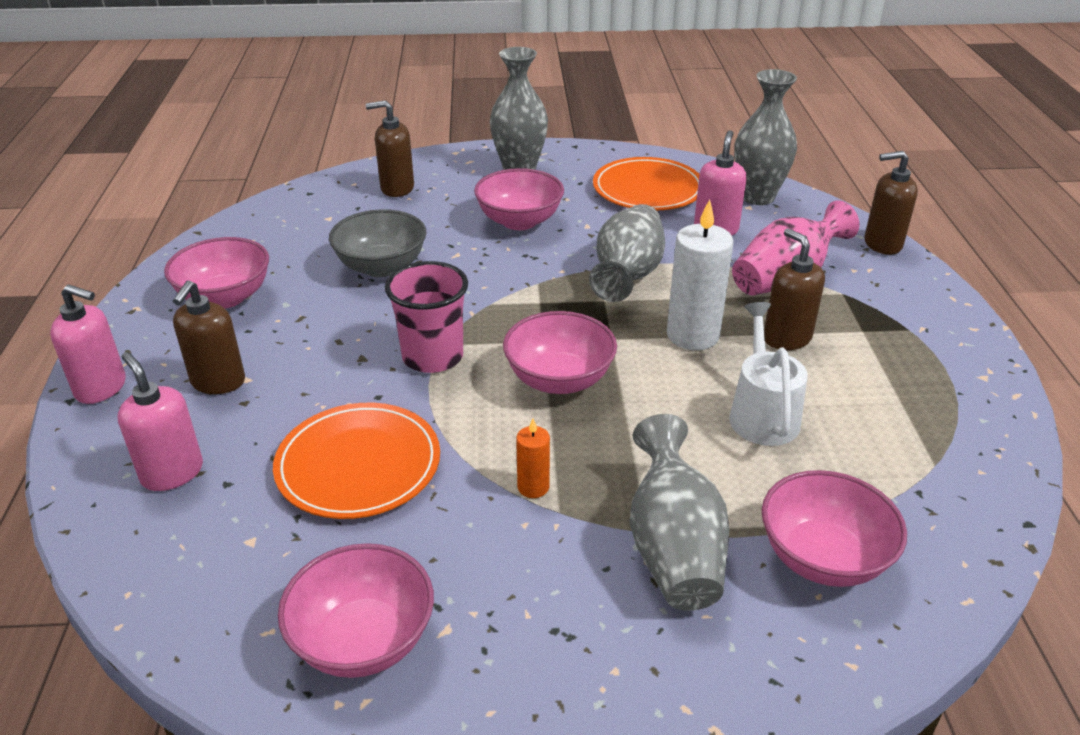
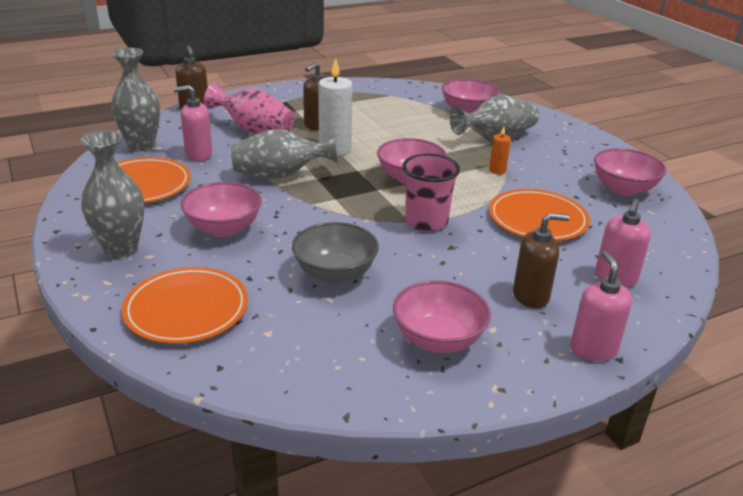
camera: 115 degrees left, 5 degrees down
brown soap dispenser [366,100,414,197] -> orange plate [122,267,248,344]
white watering can [729,302,808,446] -> none

